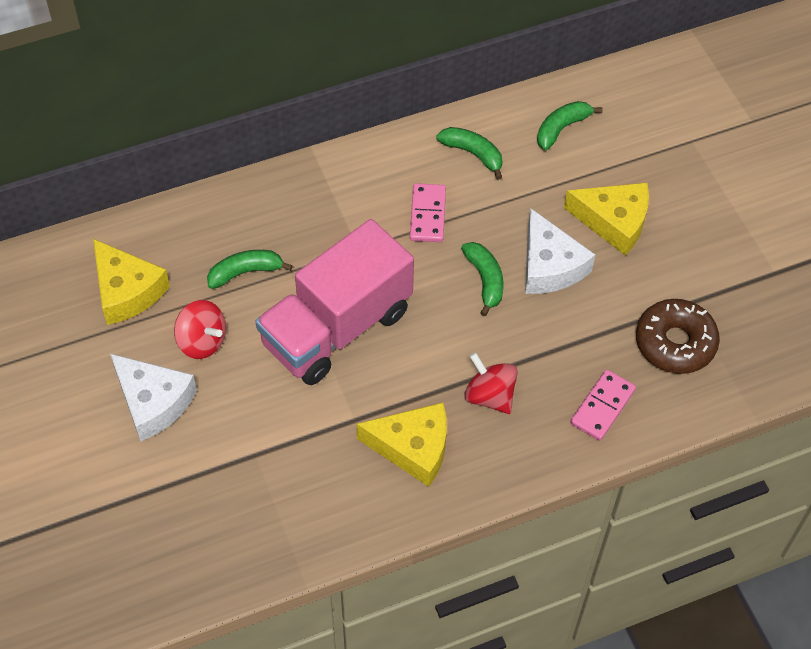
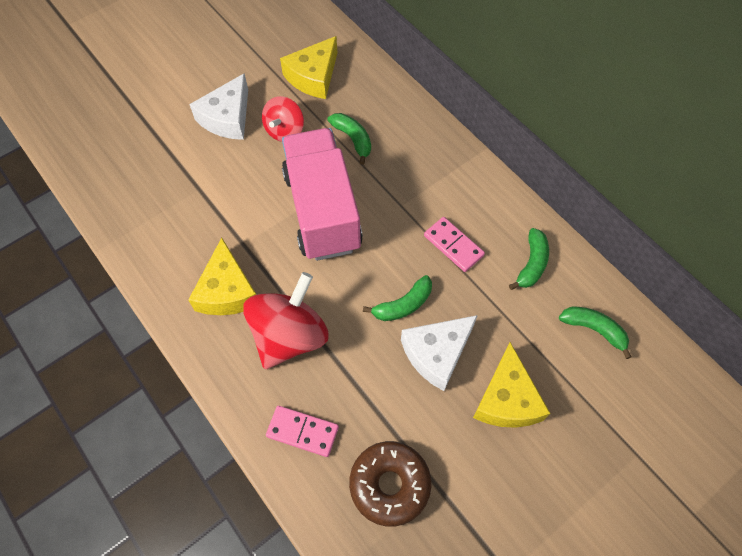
camera: 75 degrees right, 5 degrees up
pink truck [256,219,414,385] -> pink truck turned 45 degrees clockwise [282,128,363,261]
pink domino [410,183,446,242] -> pink domino turned 60 degrees clockwise [424,217,485,272]
red spinning top [465,352,518,414] -> red spinning top [243,272,329,369], size x1.68

